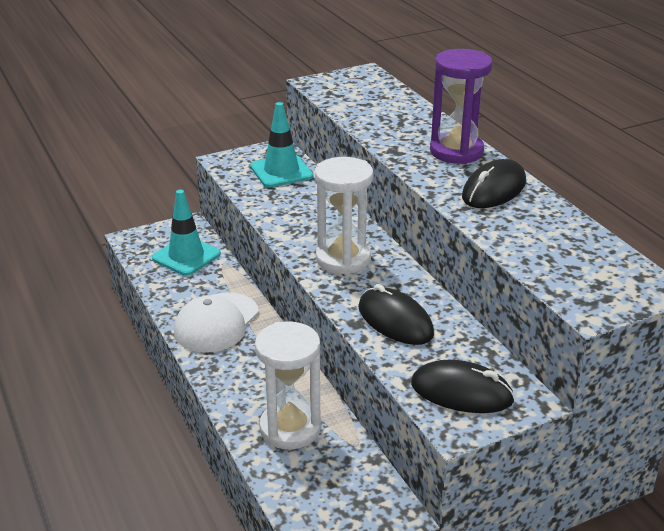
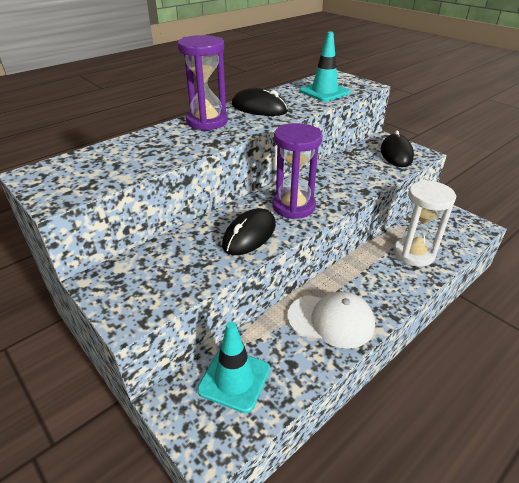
camera: 105 degrees left, 5 degrees up
turquoise traffic cone [250,102,313,187] -> turquoise traffic cone moved to [299,32,350,102]
white hourglass [315,157,373,275] -> purple hourglass [272,123,323,219]
black mouse [358,284,434,345] -> black mouse moved to [222,208,276,255]

